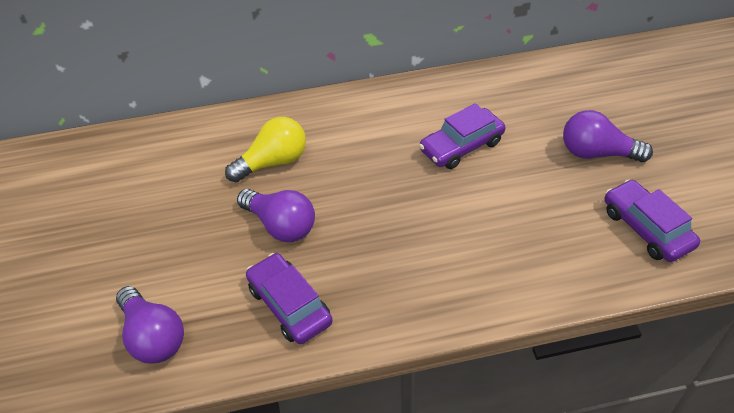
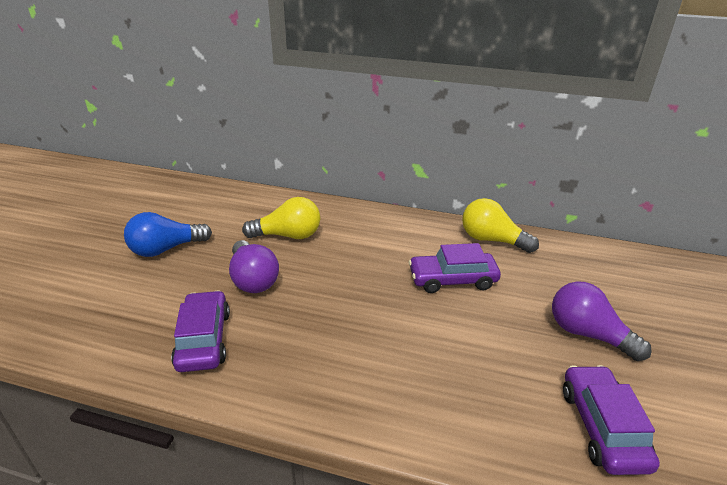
camera: 25 degrees right, 15 degrees down
purple light bulb [116,286,184,364] -> none
none -> blue light bulb [124,212,212,257]
none -> yellow light bulb [462,198,539,253]

